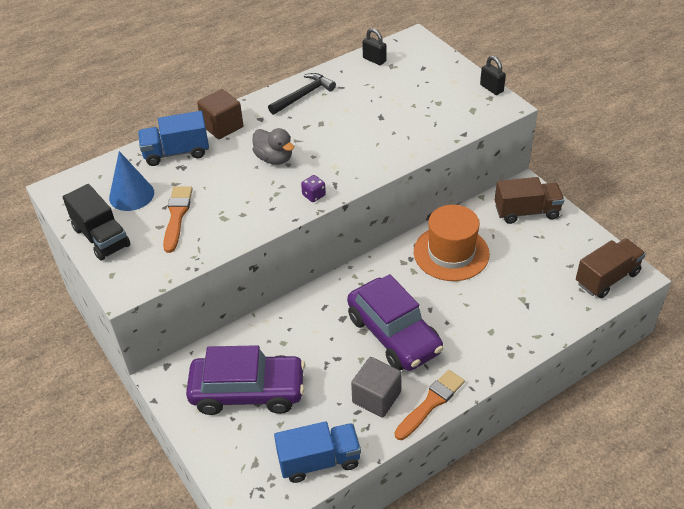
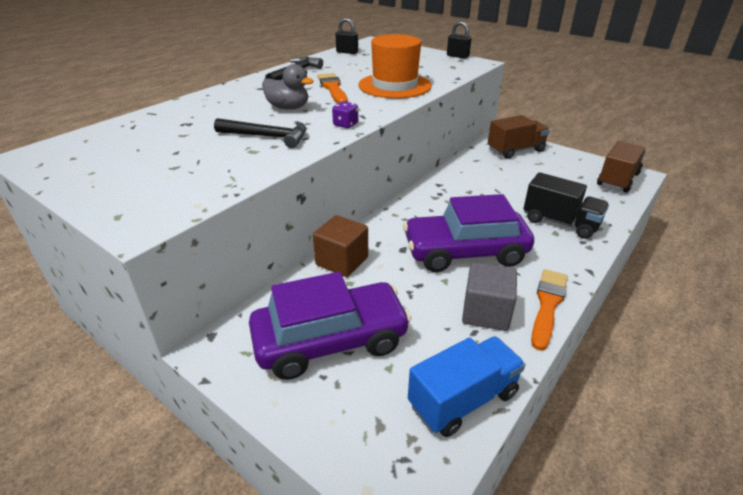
camera: 20 degrees left, 10 degrees down
black truck [63,184,130,261] -> black truck moved to [523,172,609,239]
blue cone [109,151,154,211] -> none
blue truck [138,111,209,166] -> none
orange brush [163,186,193,253] -> orange brush moved to [318,73,348,103]
brown cube [197,89,243,139] -> brown cube moved to [313,215,368,277]
purple car [347,274,444,371] -> purple car turned 135 degrees clockwise [403,194,534,272]
orange hat [414,205,490,281] -> orange hat moved to [358,34,432,98]
none -> black hammer [214,118,306,148]

